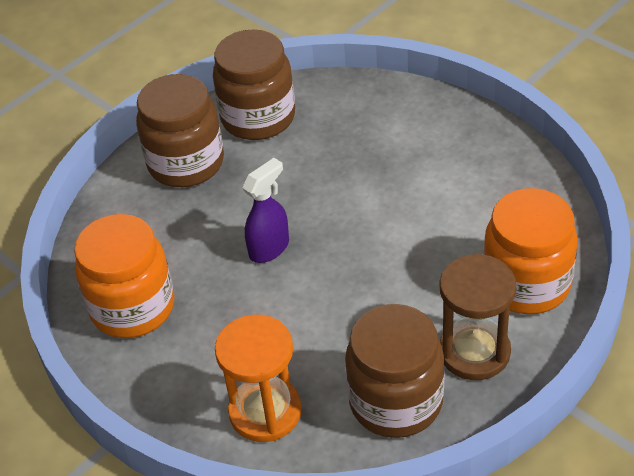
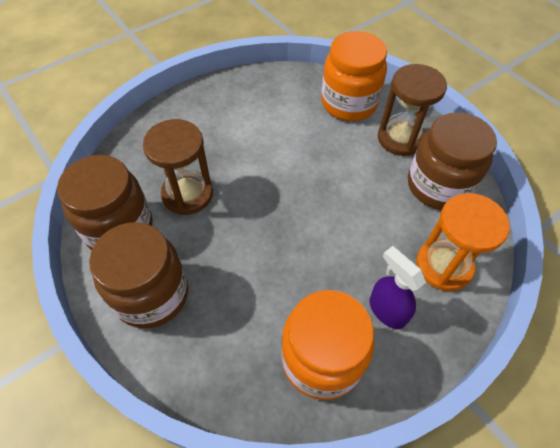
camera: 85 degrees left, 10 degrees up
purple spray bottle [242,158,289,263] -> purple spray bottle moved to [370,246,426,329]
none -> brown hourglass [143,119,213,215]

